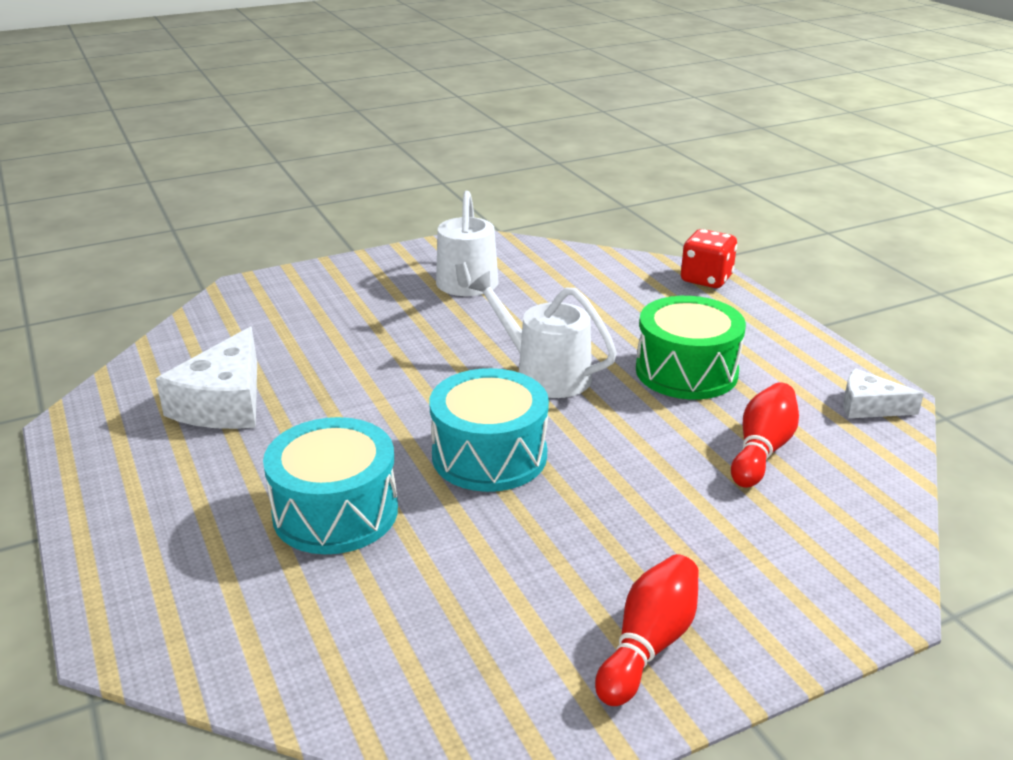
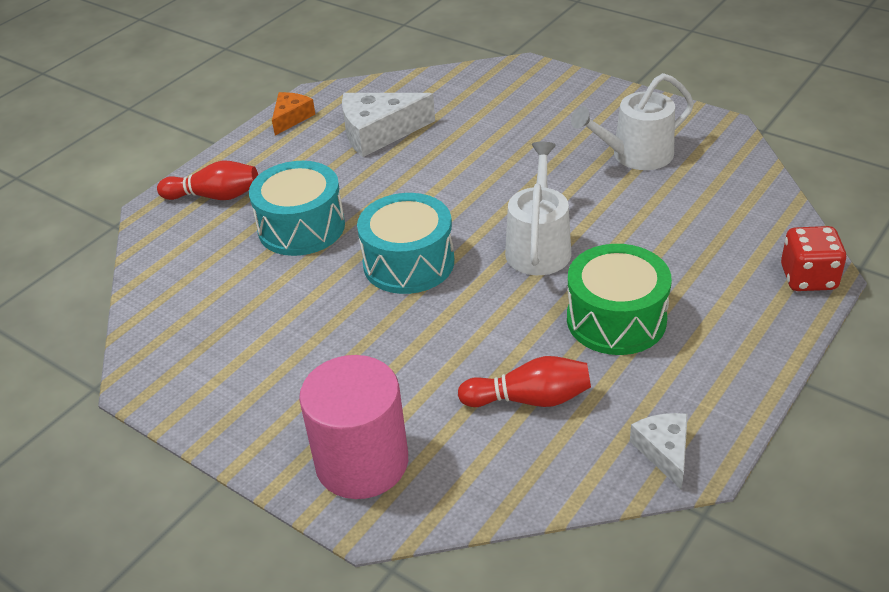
camera: 65 degrees right, 10 degrees up
red bowling pin [595,554,699,706] -> red bowling pin moved to [157,160,258,200]
none -> orange cheese [272,92,315,136]
none -> pink cylinder [299,355,408,499]

